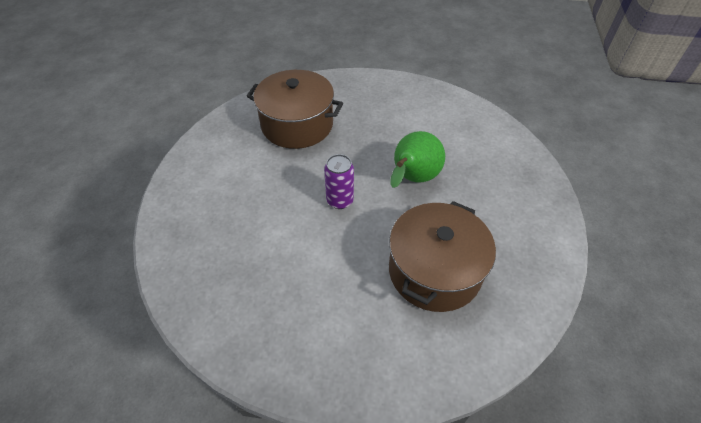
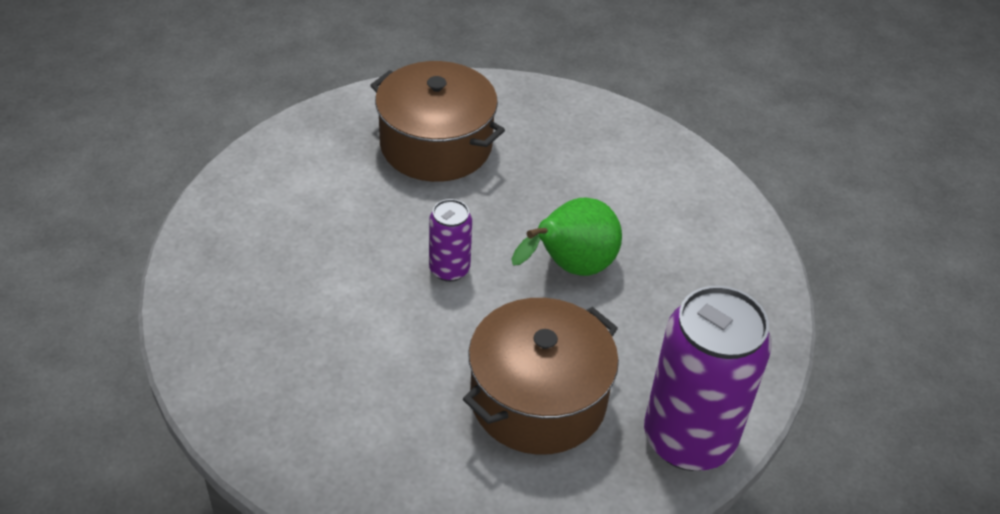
camera: 15 degrees right, 5 degrees down
none -> purple can [644,286,772,471]

